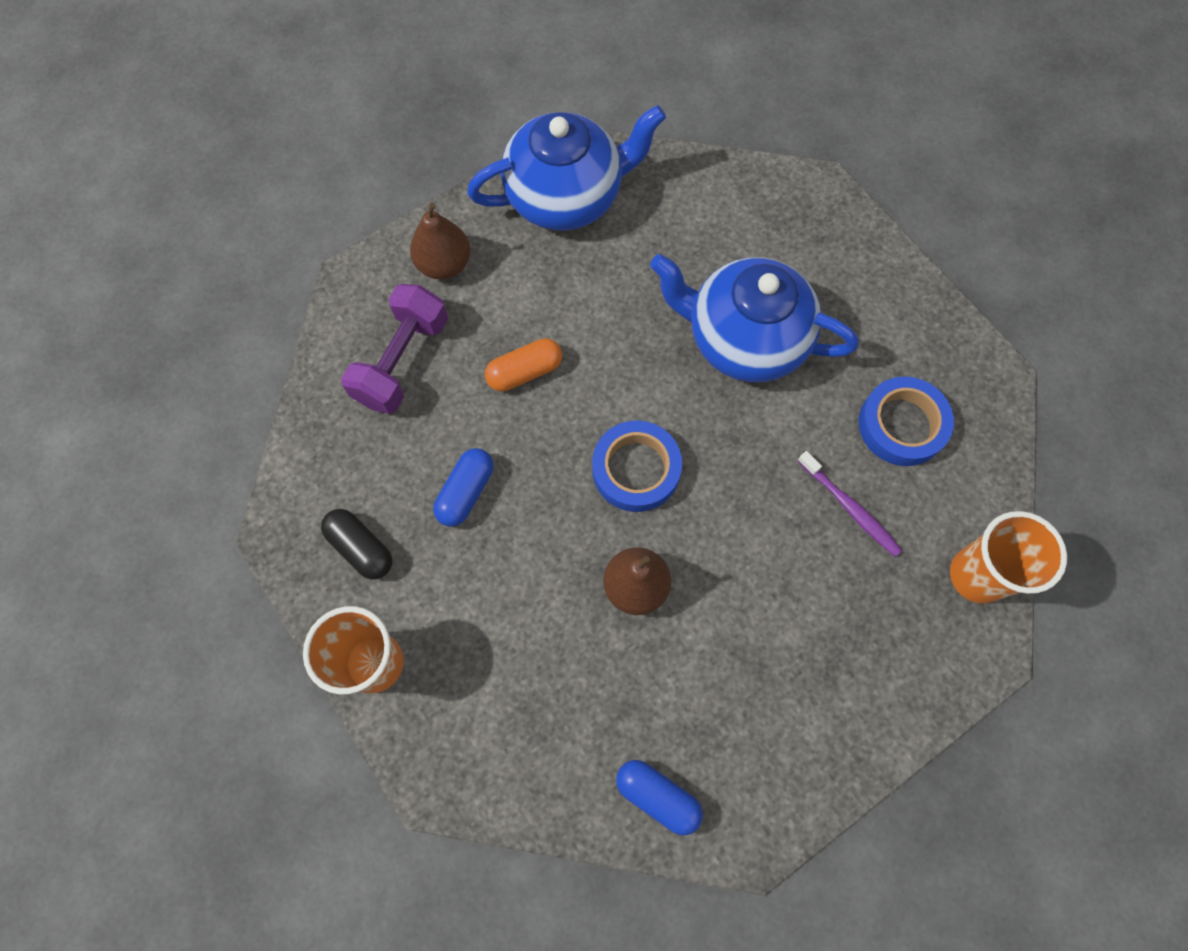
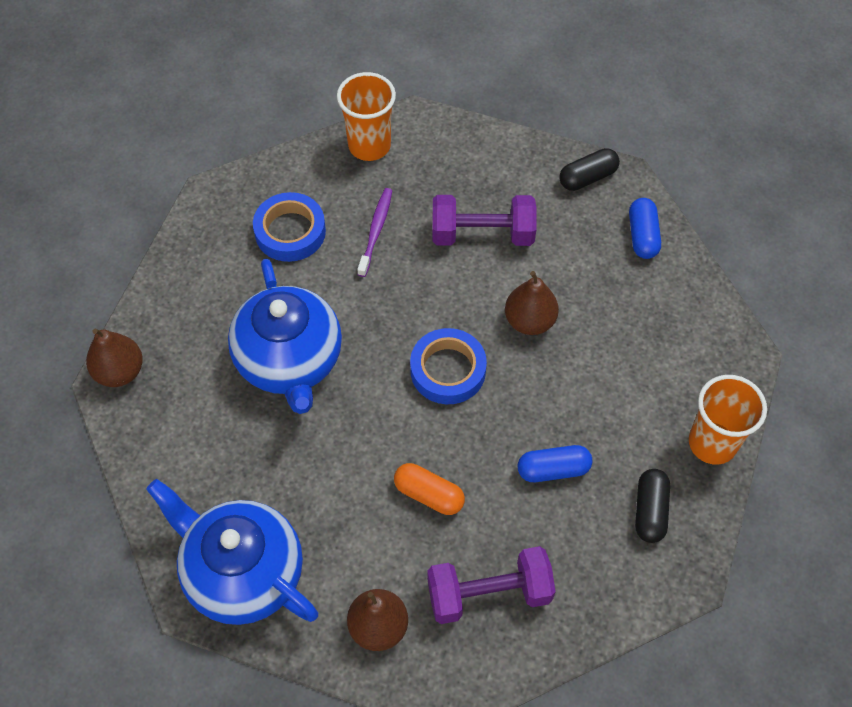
camera: 125 degrees left, 10 degrees down
none -> brown pear [86,329,143,387]
none -> purple dumbbell [432,195,537,246]
none -> black capsule [559,148,620,191]

